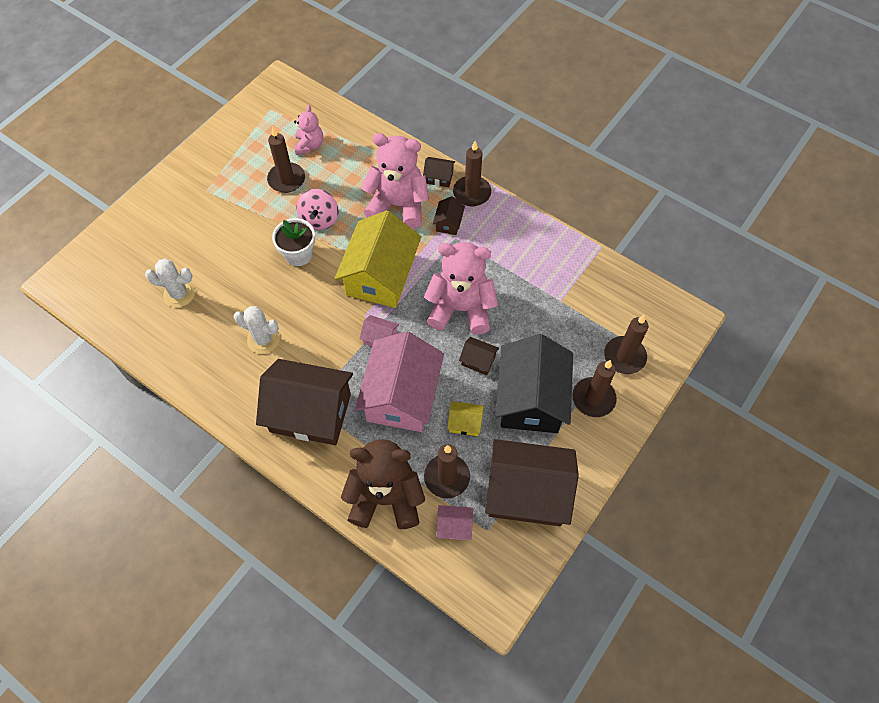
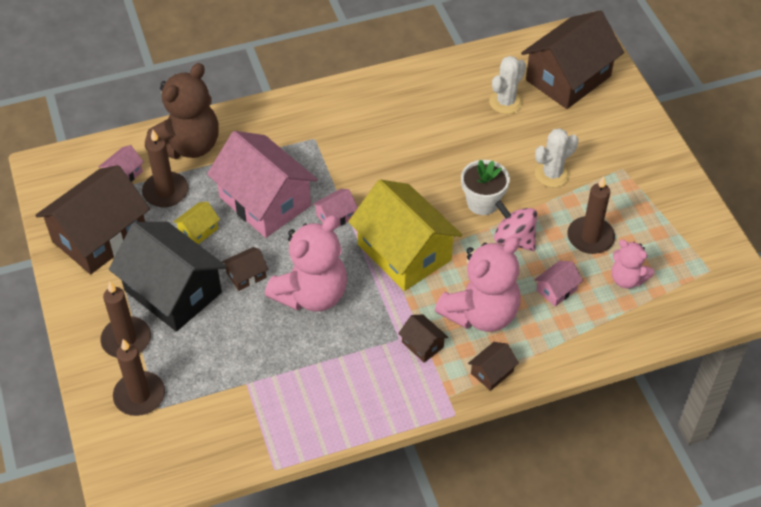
camera: 125 degrees right, 10 degrees down
white cactus [234,306,280,354] -> white cactus moved to [535,128,578,187]
brown house [256,359,353,445] -> brown house moved to [521,10,624,109]
brown candle [453,141,491,206] -> none
none -> pink house [534,261,583,307]

